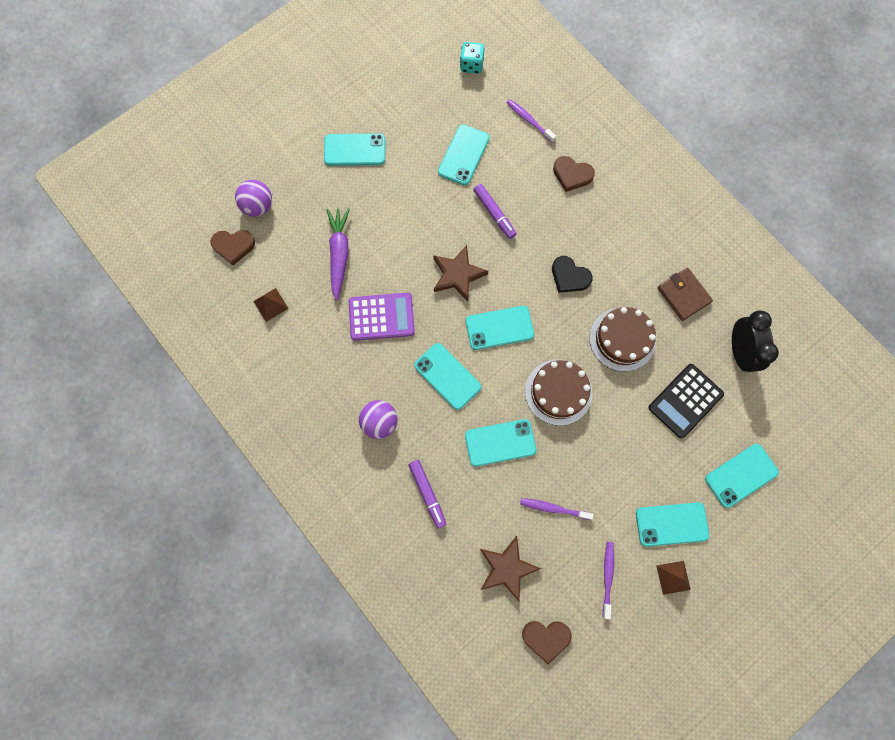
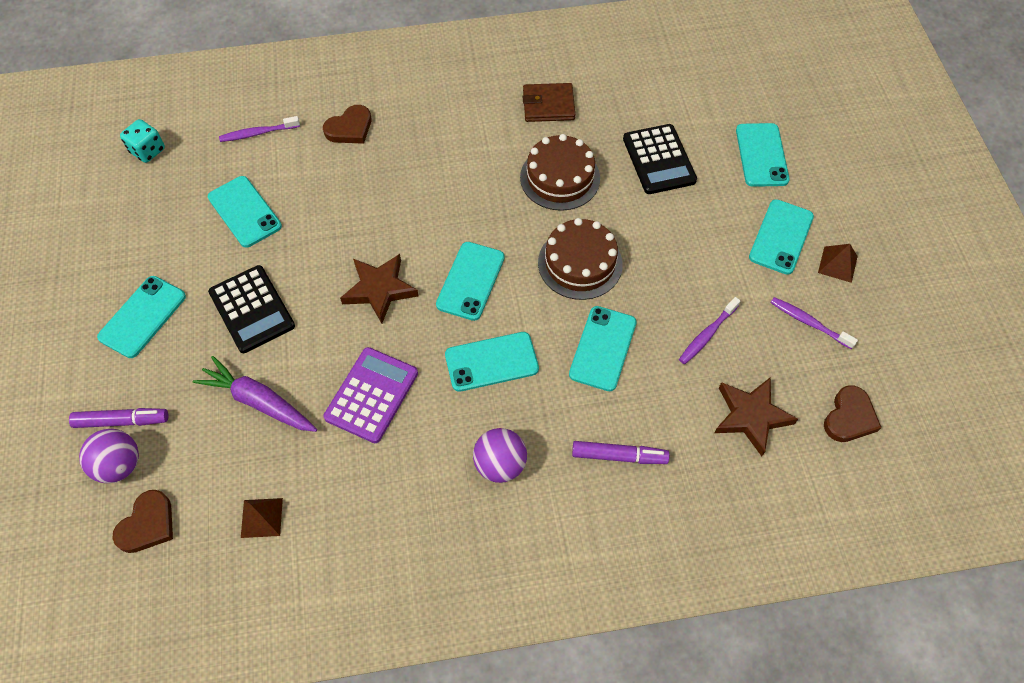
camera: 60 degrees left, 15 degrees down
purple marker [473,184,516,239] -> purple marker moved to [69,408,169,428]
black heart [552,256,592,293] -> none
black clock [732,311,779,372] -> none
none -> black calculator [208,265,295,353]

